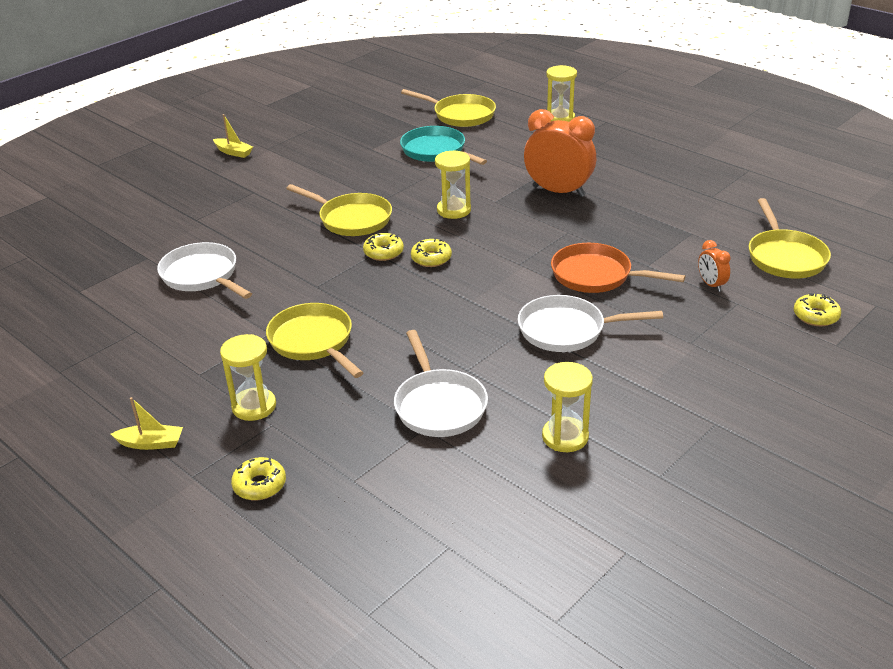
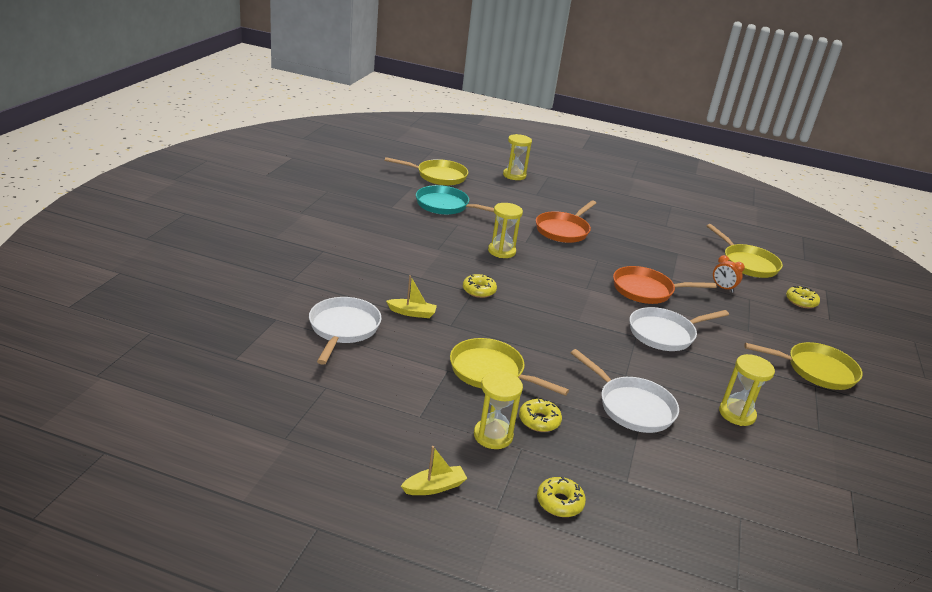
camera: 30 degrees left, 5 degrees down
white pan [157,242,252,299] -> white pan turned 75 degrees clockwise [309,297,381,365]
yellow boat [213,114,253,158] -> yellow boat moved to [386,275,437,318]
yellow pan [286,184,392,236] -> yellow pan moved to [744,342,863,390]
yellow donut [411,239,452,267] -> yellow donut moved to [519,398,562,432]
orange clock [524,109,596,197] -> orange pan [536,200,596,243]

